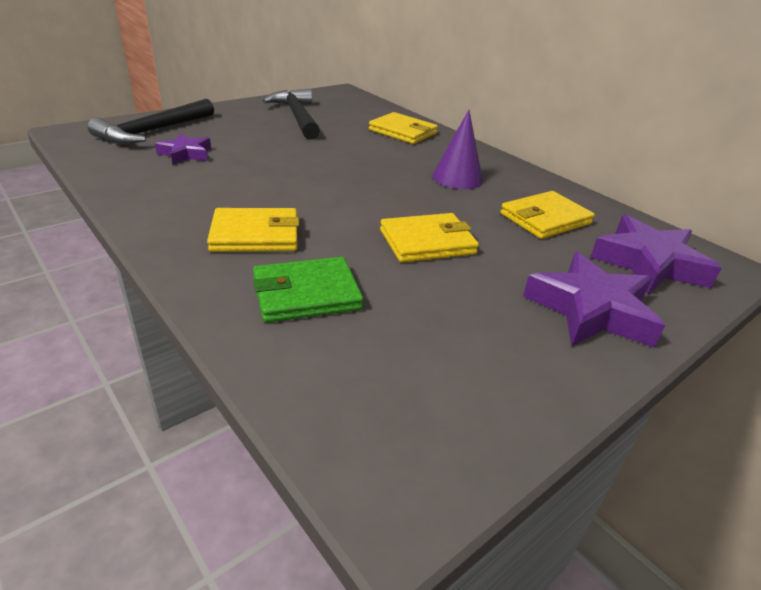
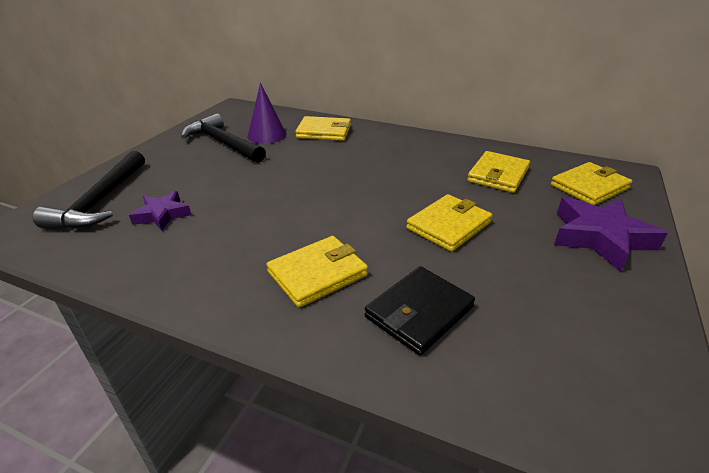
camera: 25 degrees left, 0 degrees up
green wallet [253,257,363,323] -> black wallet [365,266,475,356]
purple cone [432,110,483,189] -> purple cone moved to [247,83,286,144]
purple star [590,215,722,294] -> yellow wallet [551,162,632,205]

